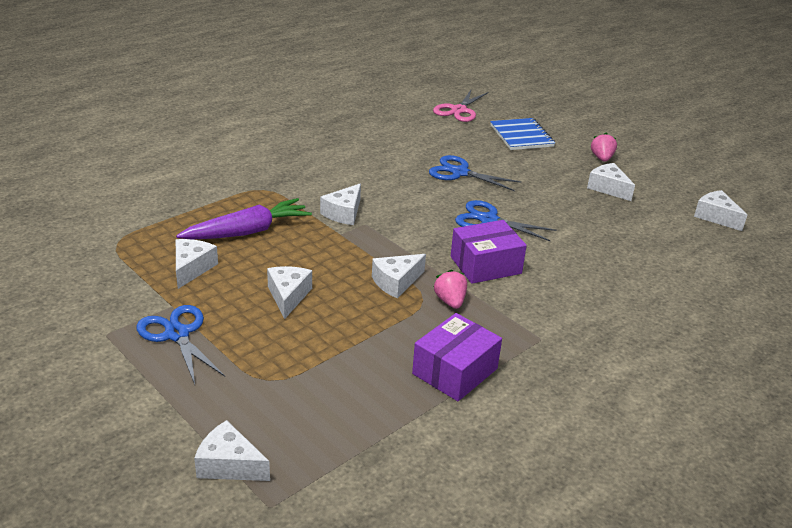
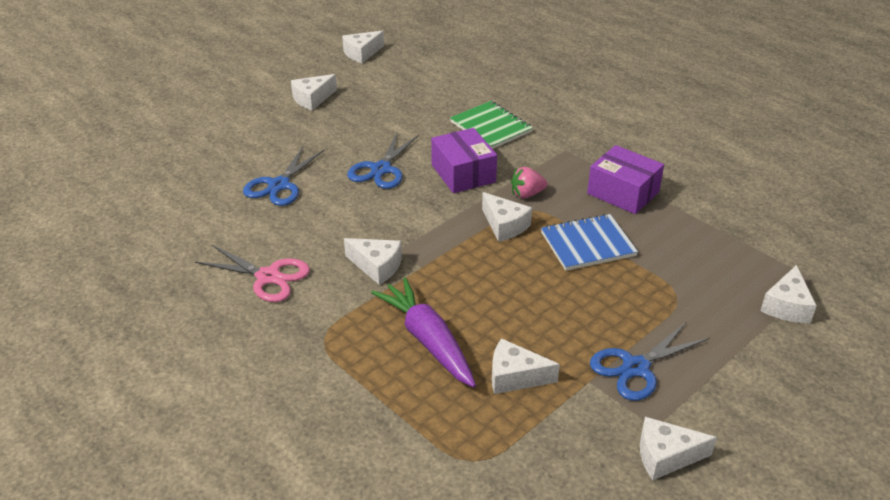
camera: 90 degrees left, 5 degrees up
white cheese [267,266,312,319] -> white cheese moved to [640,417,717,480]
pink scissors [433,90,489,122] -> pink scissors moved to [195,245,310,302]
blue notebook [490,118,555,150] -> blue notebook moved to [541,214,638,271]
pink strawberry [591,133,617,162] -> none
none -> green notebook [450,101,533,149]

